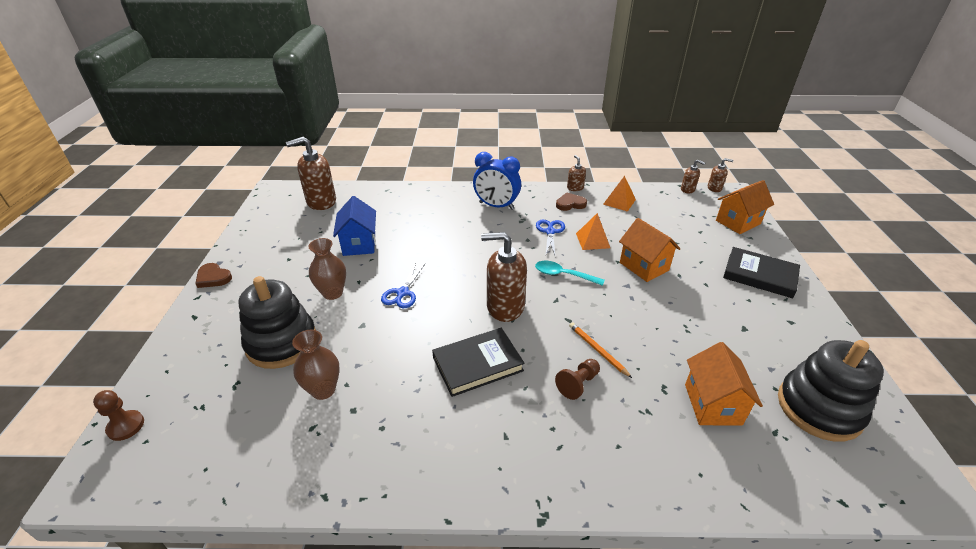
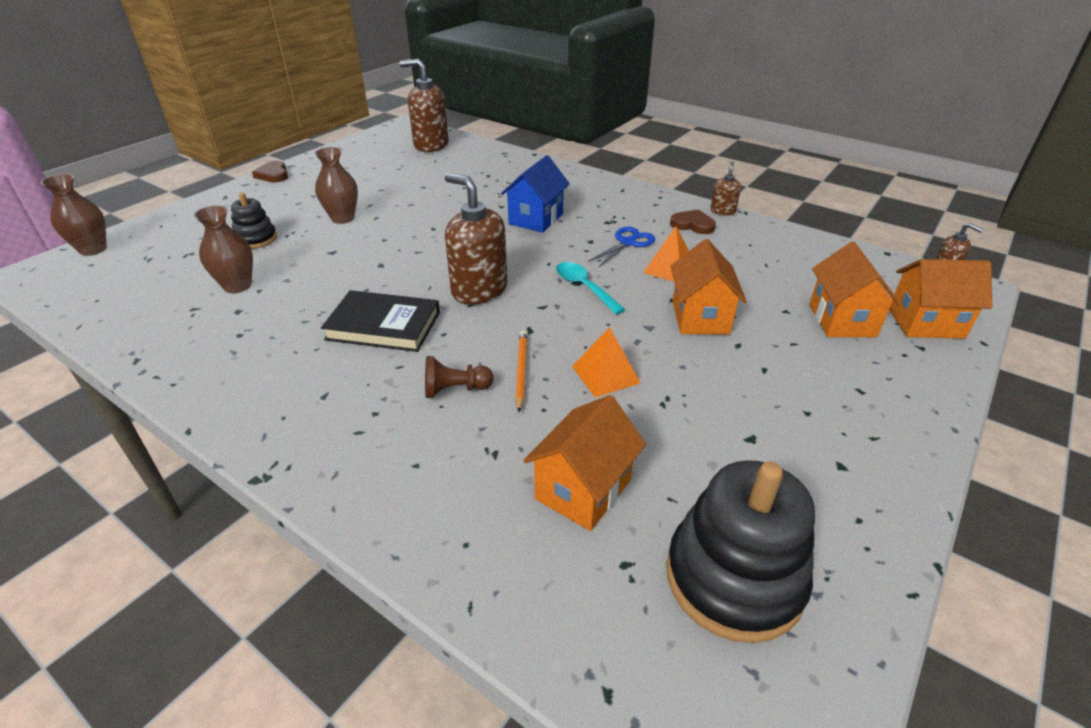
camera: 35 degrees right, 0 degrees up
brown pawn [93,390,144,441] -> brown vase [41,174,107,256]
black stacking toy [238,276,316,369] -> black stacking toy [231,193,277,249], size x0.54
blue house [333,196,376,256] -> blue house moved to [501,155,570,233]
blue scissors [381,263,425,308] -> none
blue clock [473,152,521,210] -> none
orange pyramid [603,176,636,212] -> orange pyramid moved to [572,327,640,397]
brown soap dispenser [681,160,705,193] -> none
black book [723,247,800,298] -> none
none -> orange house [809,242,901,337]

